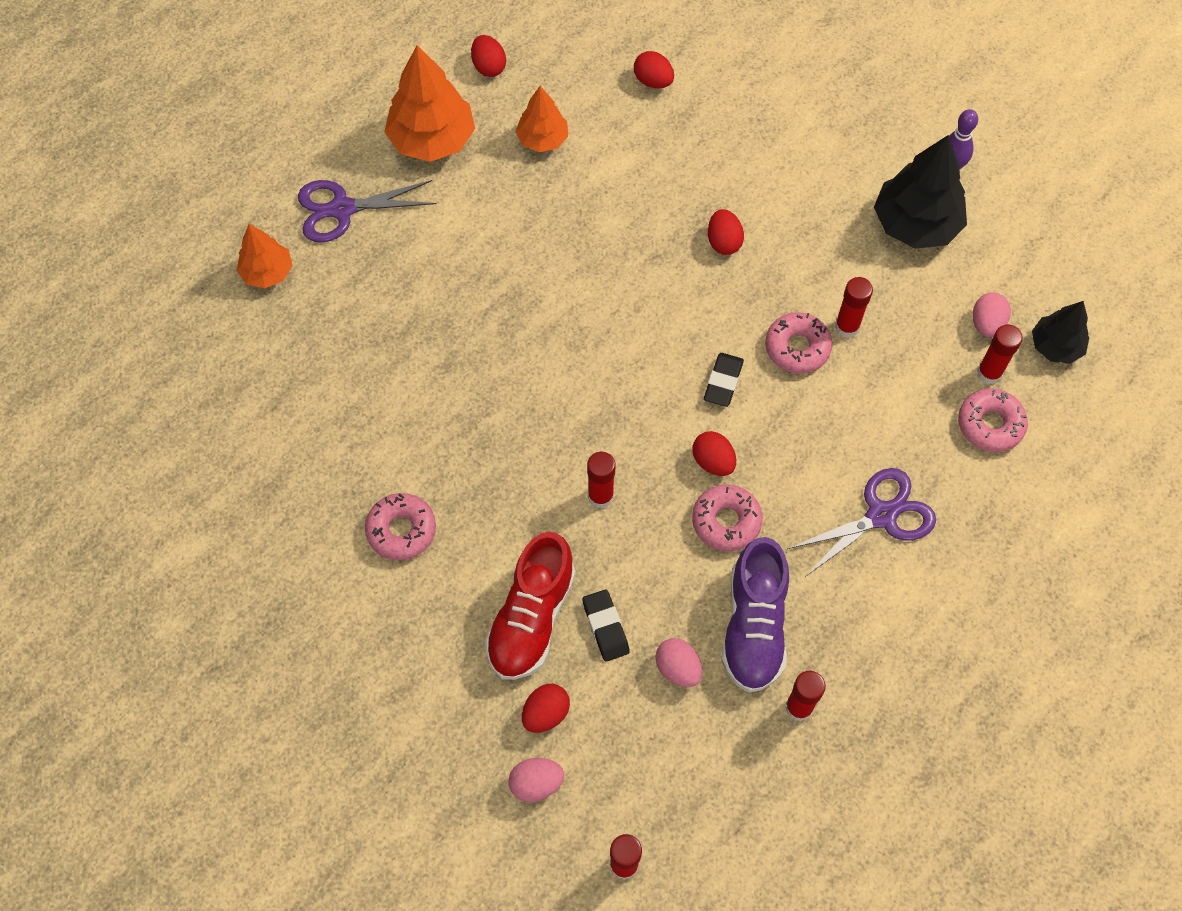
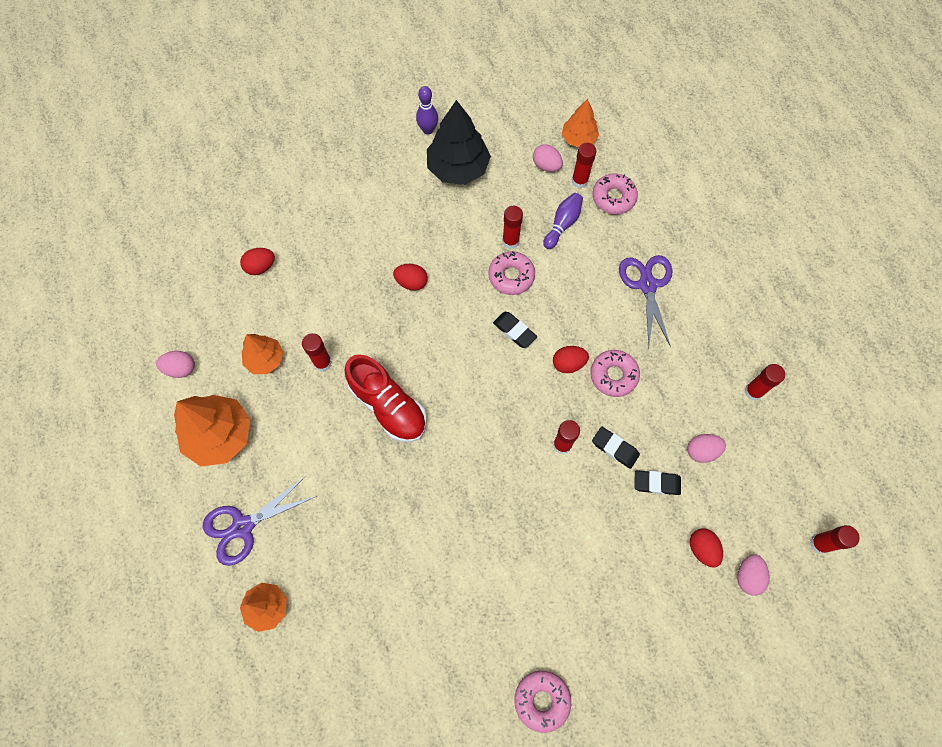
camera: 65 degrees left, 5 degrees up
purple scissors [298,180,437,243] -> purple scissors turned 45 degrees clockwise [203,476,317,566]
pink donut [365,493,436,560] -> pink donut moved to [514,671,571,733]
red egg [471,35,506,77] -> pink egg [156,351,195,378]
red shoe [485,532,575,680] -> red shoe moved to [345,354,427,442]
purple shoe [721,537,789,693] -> none
black tree [1032,301,1089,364] -> orange tree [562,99,599,147]
none -> red glue stick [302,333,332,371]
none -> purple bowling pin [543,193,583,249]
none -> black eraser [592,427,640,469]

